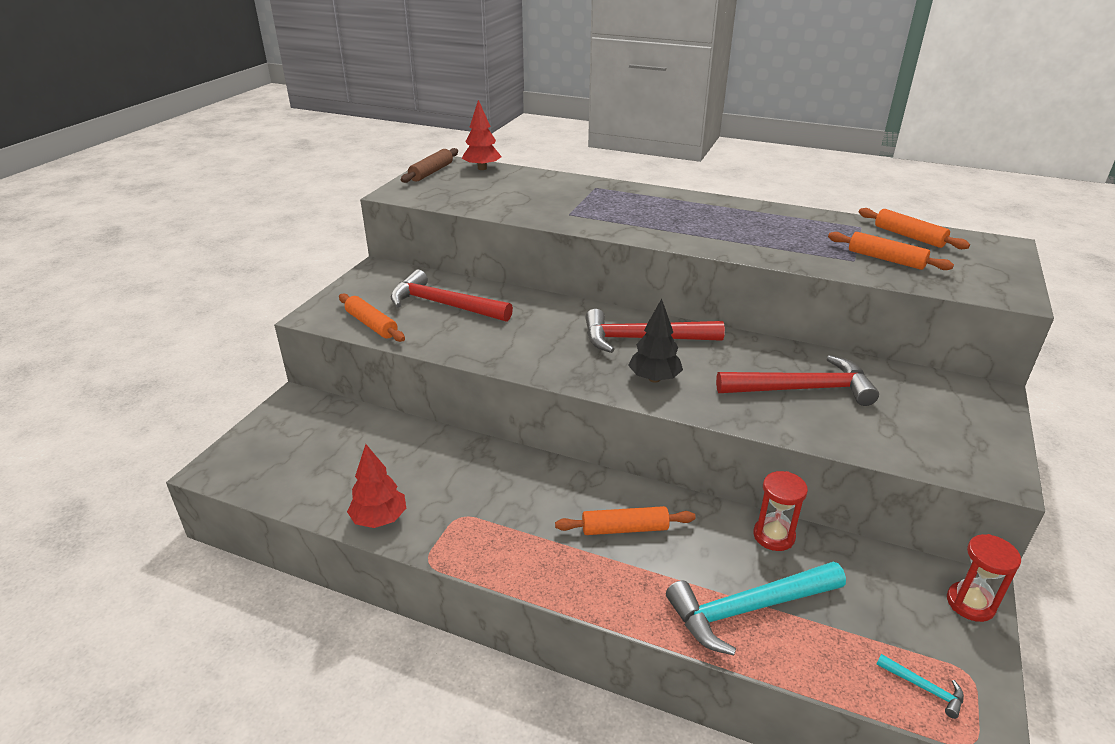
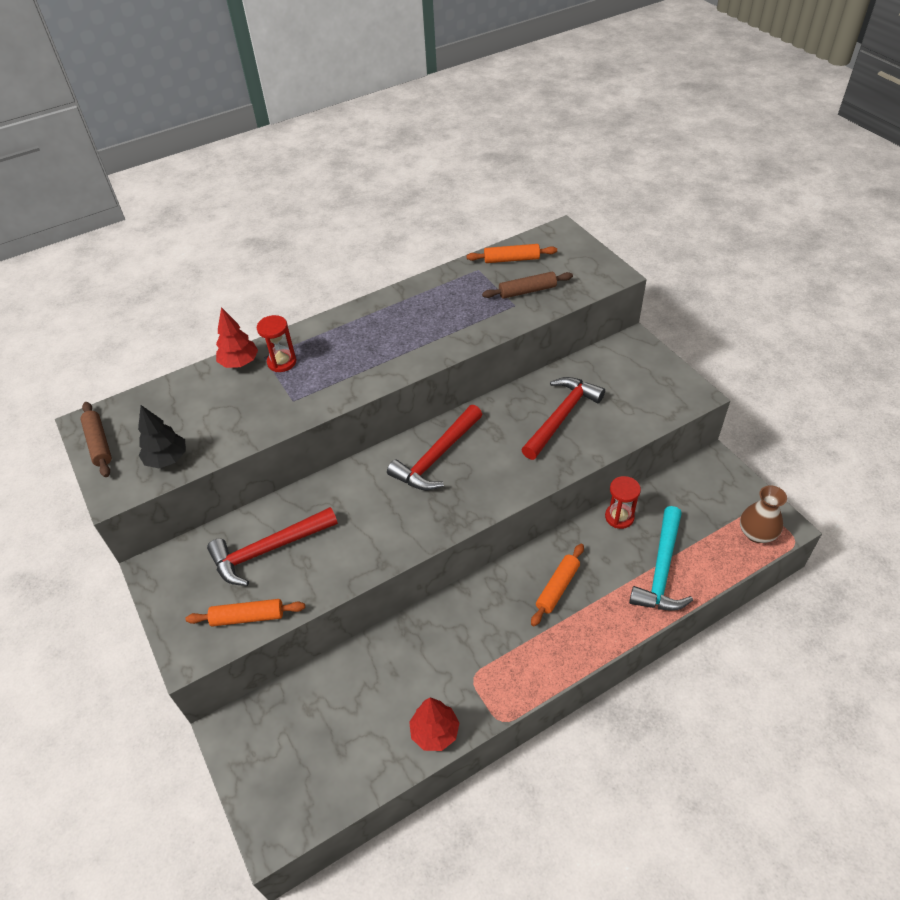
camera: 50 degrees left, 15 degrees up
red tree [462,100,502,170] -> red tree moved to [216,307,258,368]
black tree [628,299,683,383] -> black tree moved to [138,405,186,468]
orange rolling pin [828,232,954,270] -> brown rolling pin [482,272,573,299]
turquoise hammer [876,654,964,719] -> brown vase [740,485,787,543]
red hourglass [947,534,1021,622] -> red hourglass moved to [257,315,296,372]

